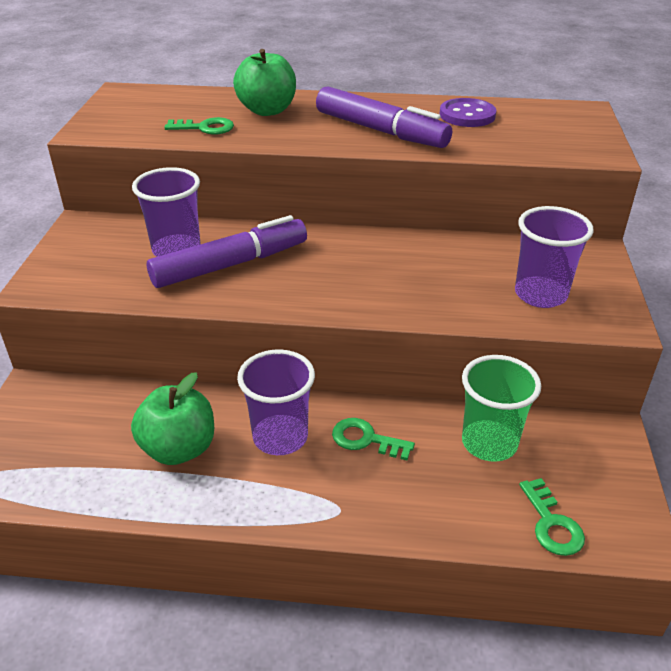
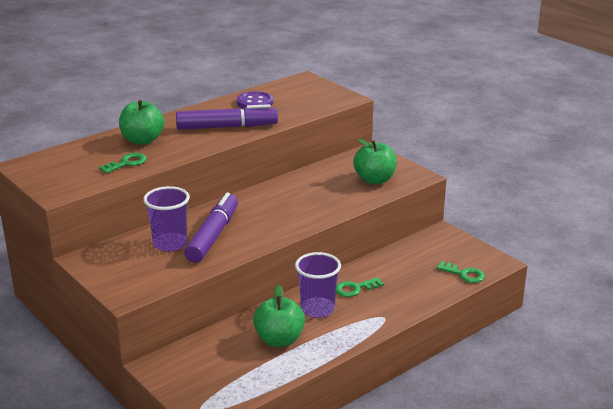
camera: 45 degrees left, 10 degrees down
green cup [462,355,541,462] -> none
purple cup [515,206,594,308] -> green apple [353,139,397,184]

